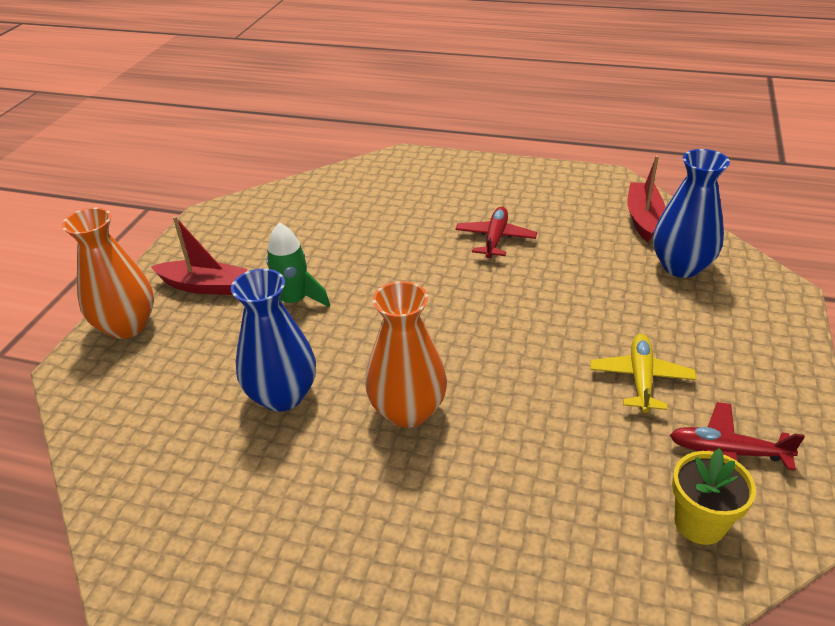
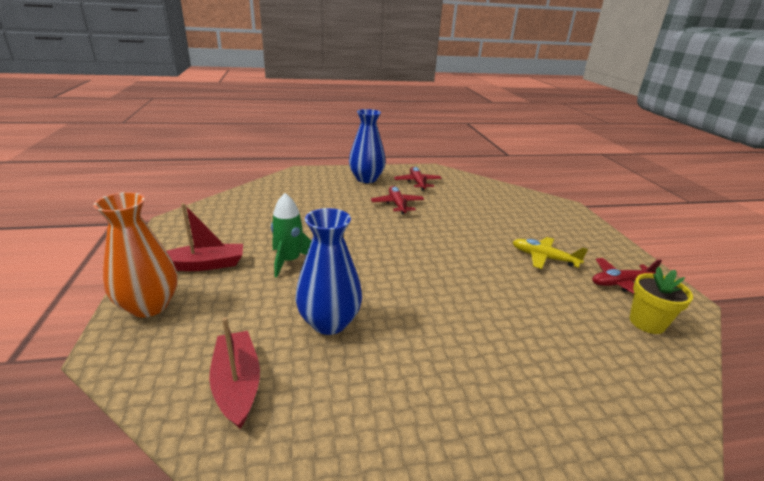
camera: 30 degrees left, 10 degrees down
orange vase [365,281,447,428] -> none
yellow plane [590,334,696,413] -> yellow plane turned 45 degrees counterclockwise [513,237,588,269]
red boat [627,155,666,242] -> red boat moved to [209,317,260,429]
blue vase [653,149,730,278] -> blue vase moved to [349,109,386,183]
none -> red plane [394,167,442,191]

